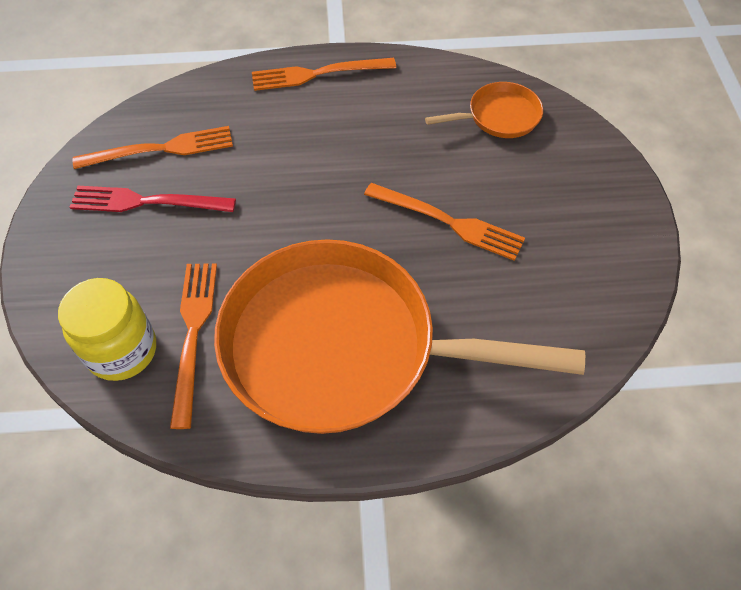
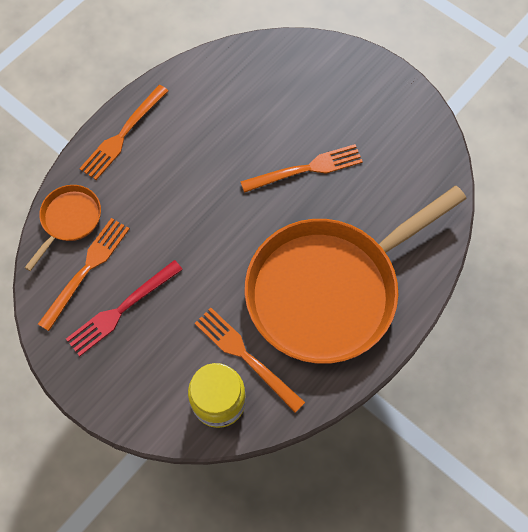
camera: 45 degrees left, 10 degrees up
orange pan [425,82,543,138] -> orange pan moved to [25,185,101,271]

